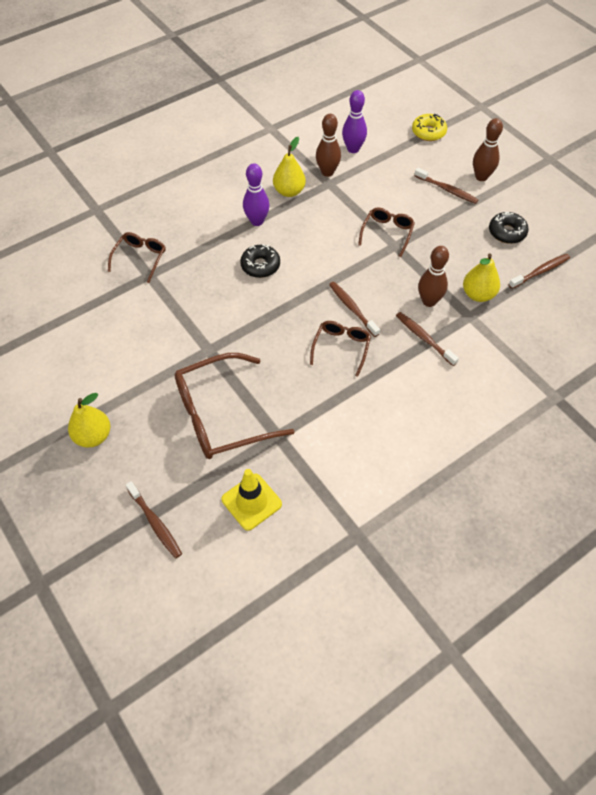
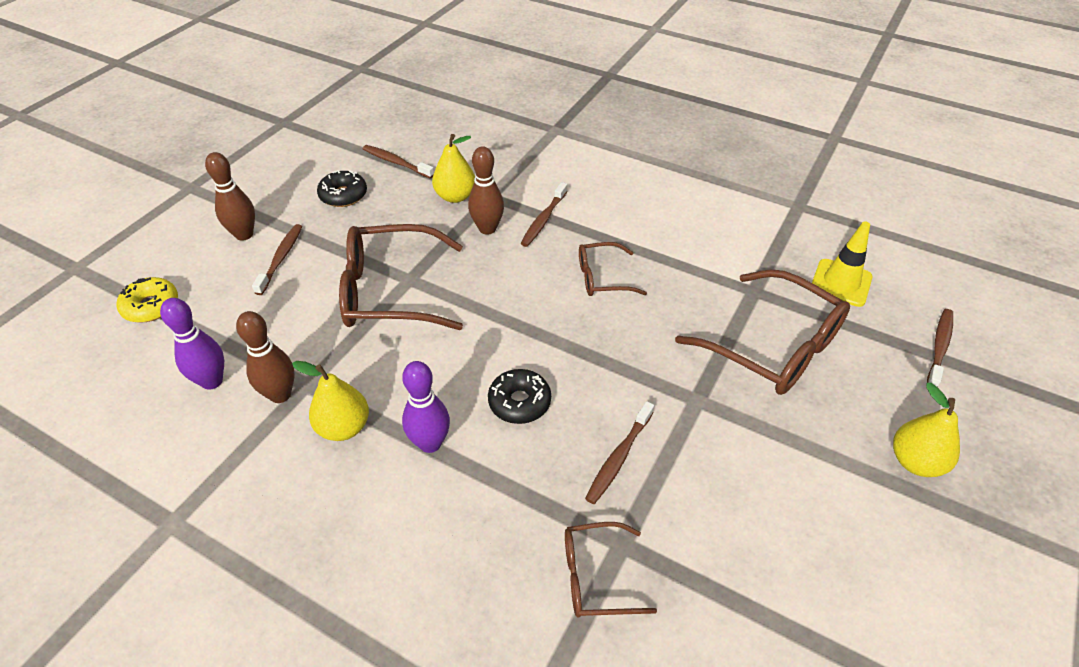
camera: 115 degrees left, 10 degrees down
brown toothbrush [329,282,380,337] -> brown toothbrush moved to [585,401,654,504]
brown glasses [358,207,415,257] -> brown glasses [339,224,463,330], size x1.88

